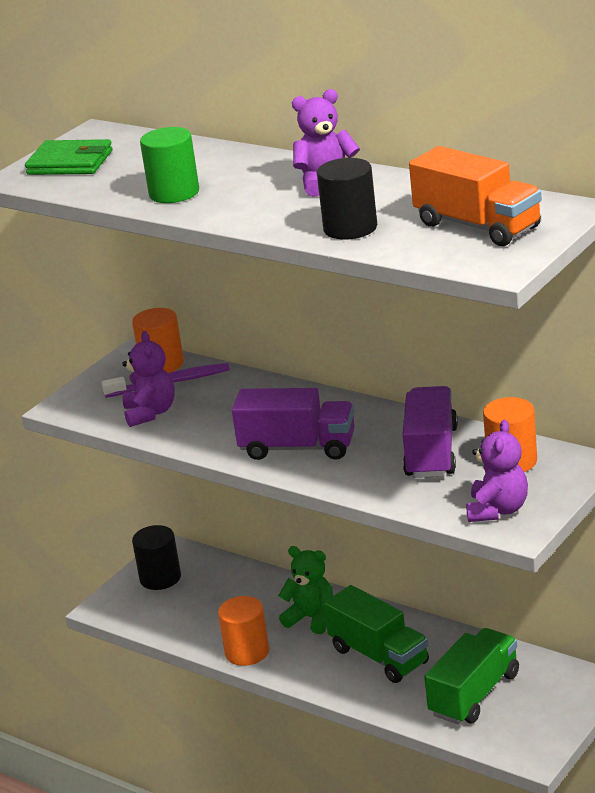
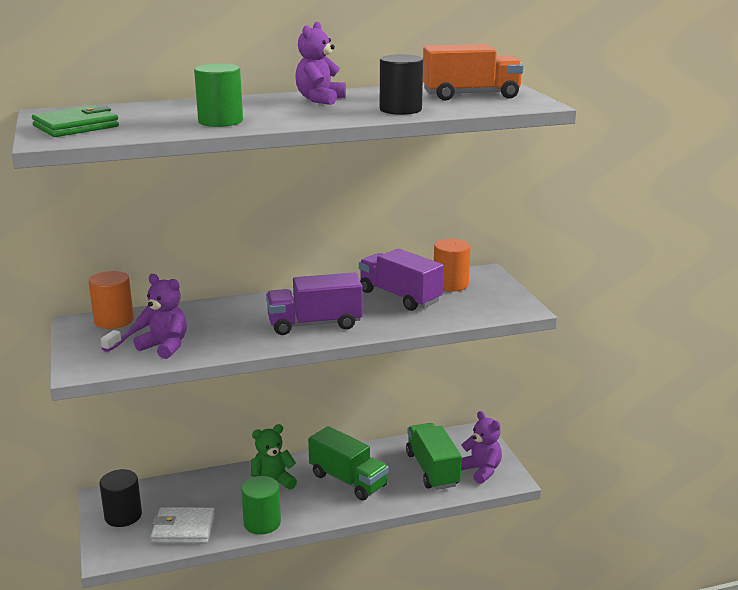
camera: 55 degrees left, 5 degrees down
orange cylinder [218,596,269,666] -> green cylinder [241,476,281,535]
purple truck [232,388,355,460] -> purple truck turned 150 degrees counterclockwise [266,272,363,335]
green truck [324,585,429,683] -> green truck turned 45 degrees clockwise [308,426,389,501]
purple teddy bear [466,420,528,522] -> purple teddy bear moved to [461,411,502,484]
none -> white wallet [150,507,215,544]

